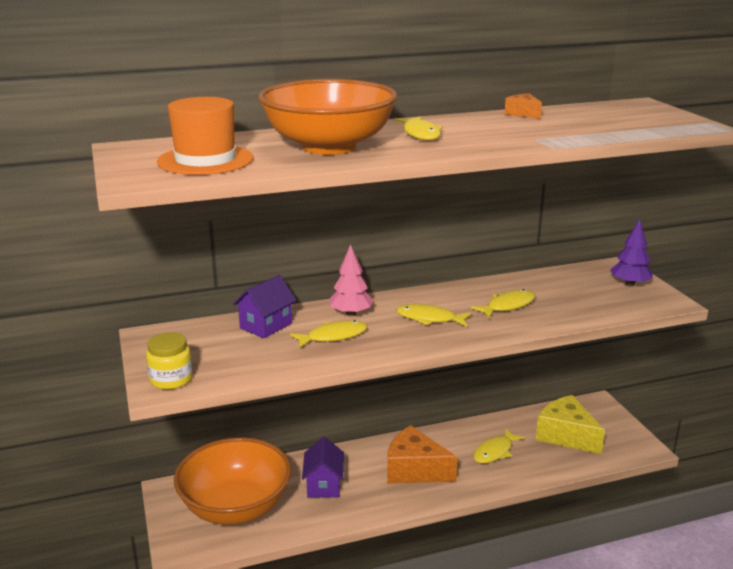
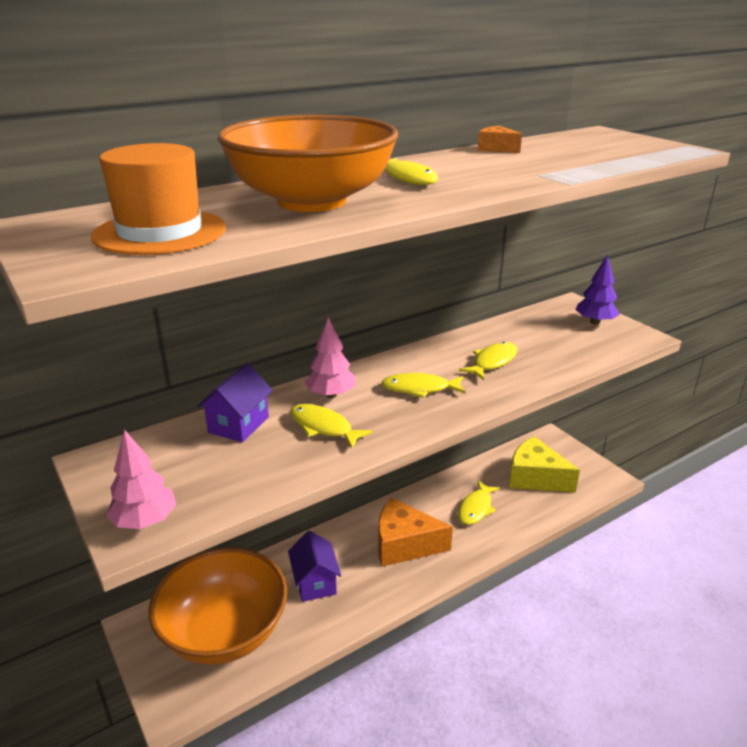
camera: 15 degrees left, 5 degrees up
yellow jar [146,332,193,390] -> pink tree [106,429,176,529]
yellow fish [290,320,368,348] -> yellow fish turned 105 degrees counterclockwise [290,404,373,449]

